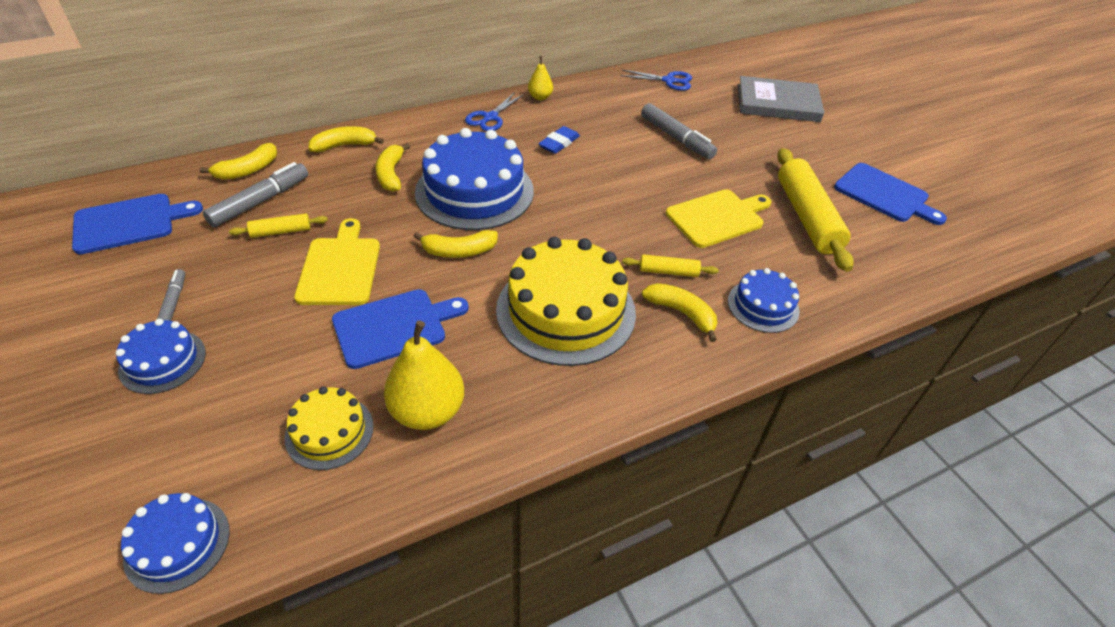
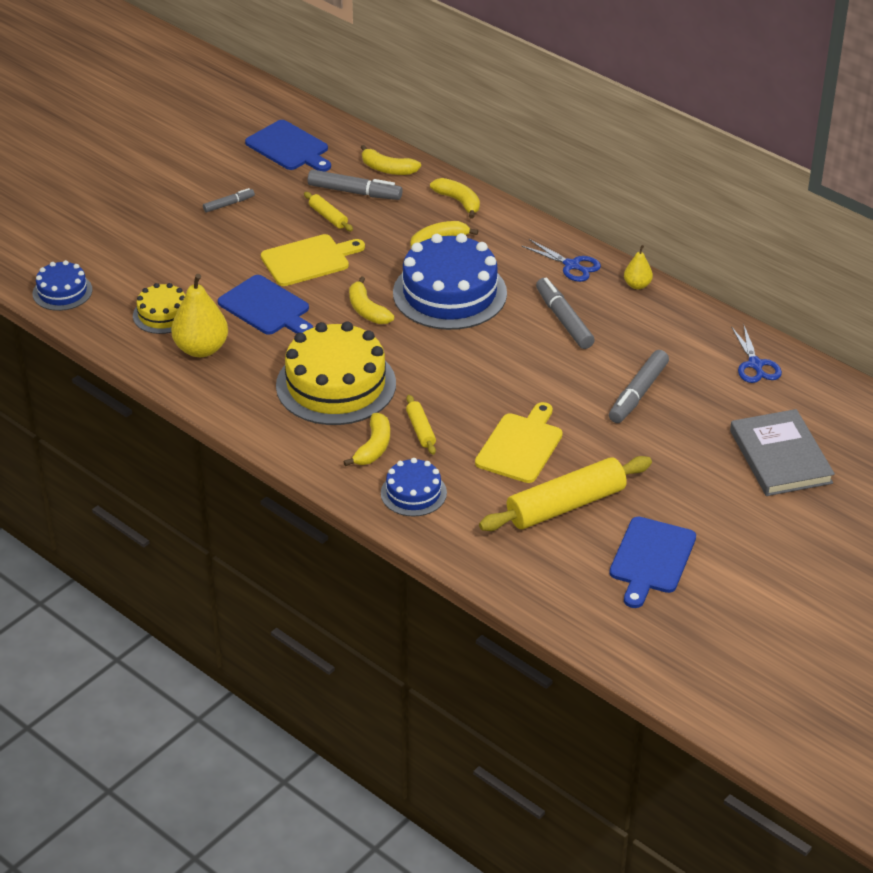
camera: 70 degrees right, 5 degrees down
blue cake [115,319,206,394] -> none
blue scissors [465,92,524,131] -> blue scissors turned 150 degrees counterclockwise [522,239,601,282]
blue eraser [538,126,580,154] -> grey marker [536,278,595,349]
yellow cutting board [666,189,771,248] -> yellow cutting board turned 105 degrees counterclockwise [475,402,563,483]

